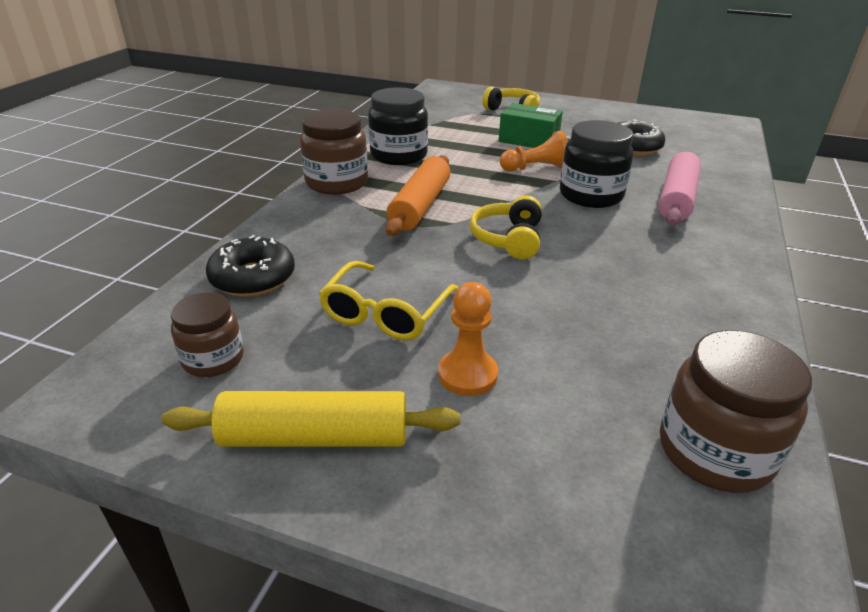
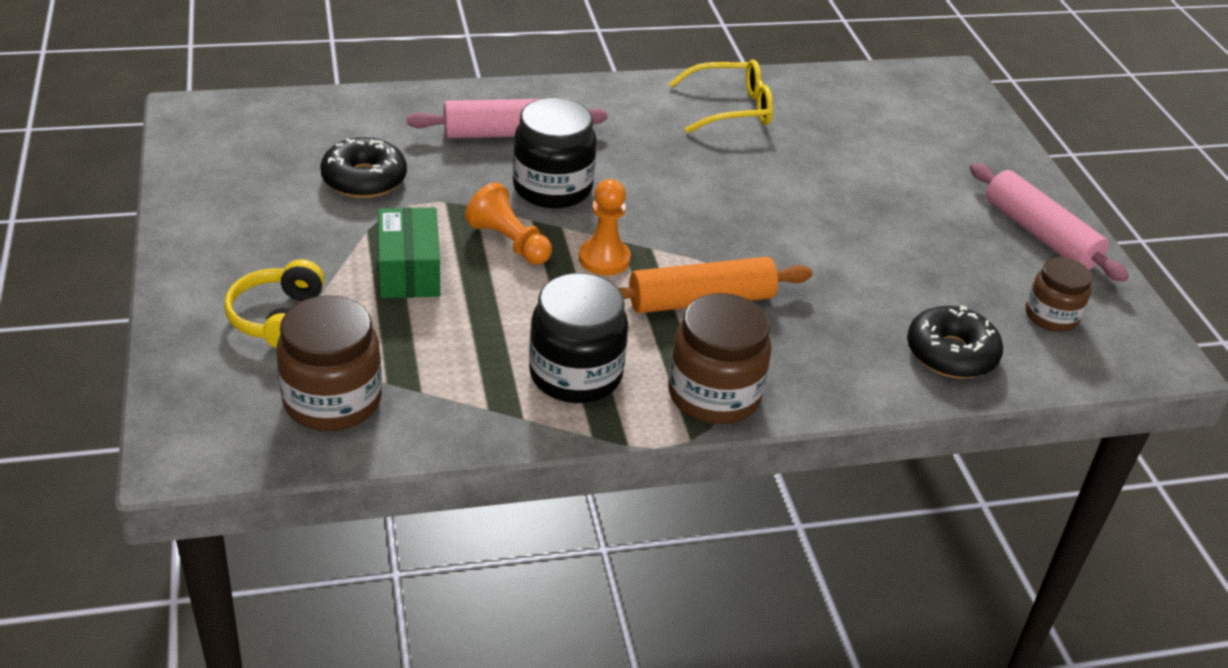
camera: 125 degrees left, 5 degrees up
yellow rolling pin [162,391,460,447] -> pink rolling pin [970,162,1129,282]
yellow glasses [319,261,458,341] -> yellow glasses moved to [669,59,773,133]
orange pawn [438,282,498,396] -> orange pawn moved to [579,179,631,275]
yellow headphones [470,195,542,259] -> none
brown jar [660,330,812,493] -> brown jar moved to [276,296,382,431]

